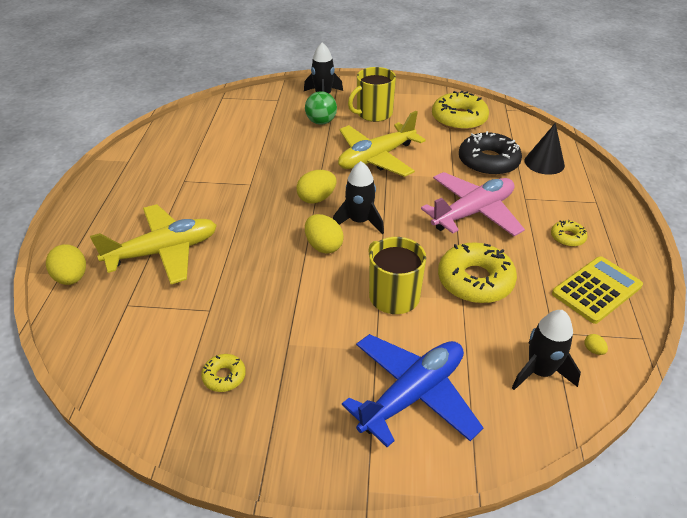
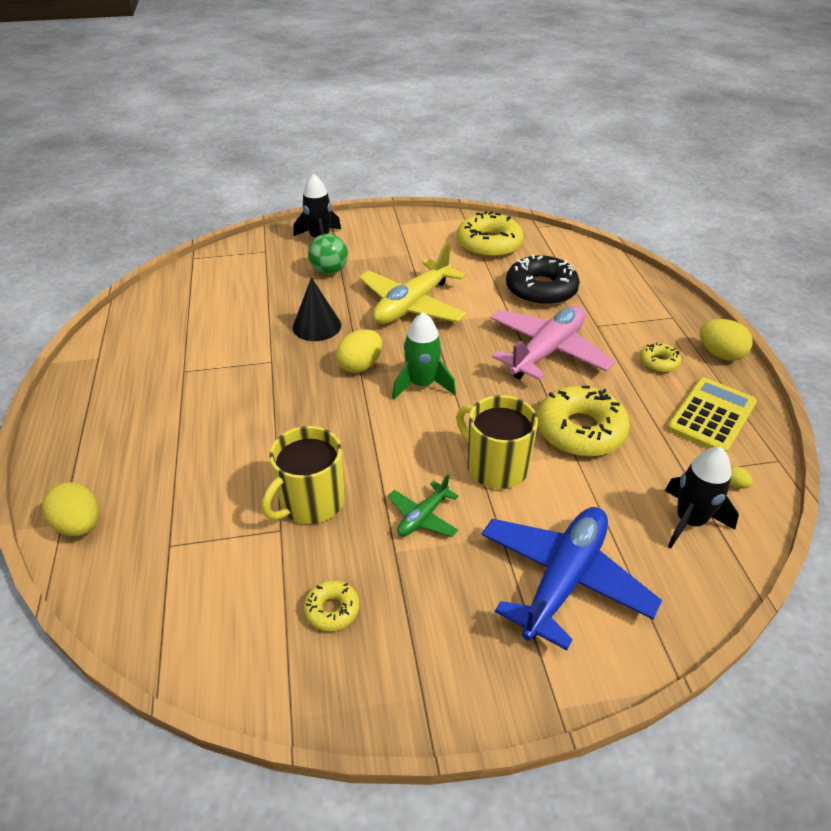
camera: 15 degrees left, 0 degrees up
yellow plane [90,204,217,284] -> none
yellow egg [305,214,344,254] -> yellow egg moved to [700,319,753,361]
black rocket [333,161,384,235] -> green rocket [392,312,456,400]
yellow mug [348,67,396,122] -> yellow mug moved to [262,426,345,524]
black cone [525,123,565,175] -> black cone moved to [293,277,341,341]
none -> green plane [388,475,459,537]

